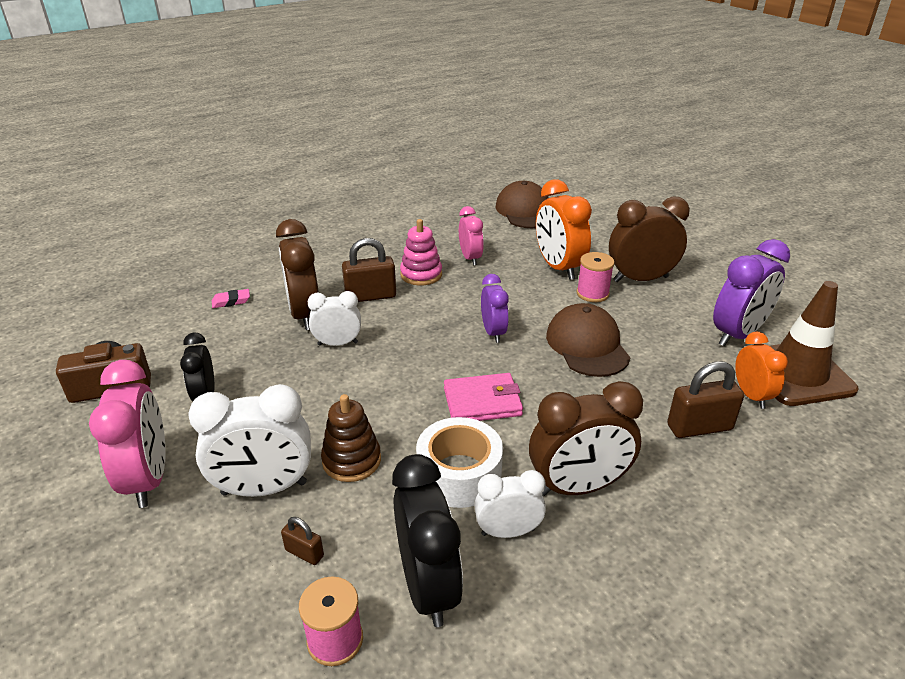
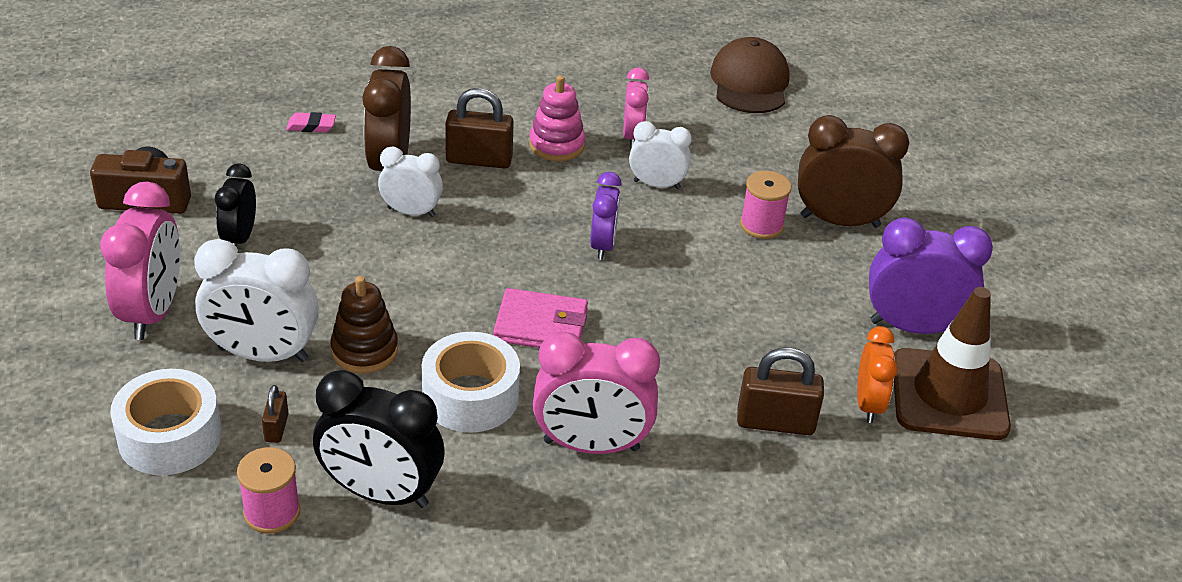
camera: 15 degrees right, 5 degrees up
brown padlock [281,517,324,565] -> brown padlock turned 45 degrees clockwise [262,385,289,443]
black clock [392,454,463,627] -> black clock turned 105 degrees clockwise [313,370,444,508]
white clock [474,470,546,538] -> white clock moved to [629,121,692,189]
brown clock [529,381,643,496] -> pink clock [533,331,660,454]
orange clock [536,179,592,280] -> none
brown cap [546,303,631,377] -> none
purple clock [713,239,790,346] -> purple clock turned 150 degrees counterclockwise [869,217,993,334]
none -> white tape [110,369,222,475]

